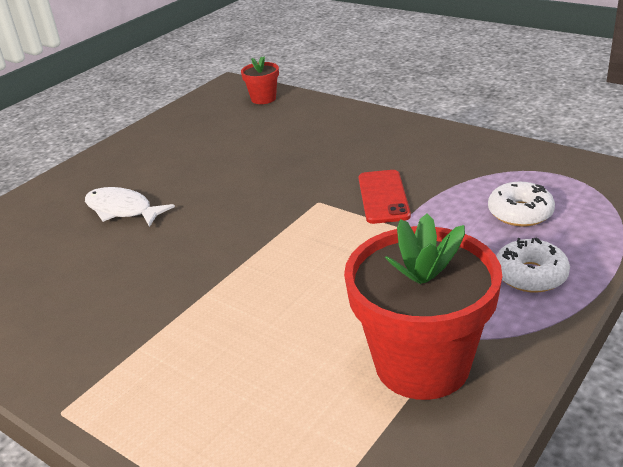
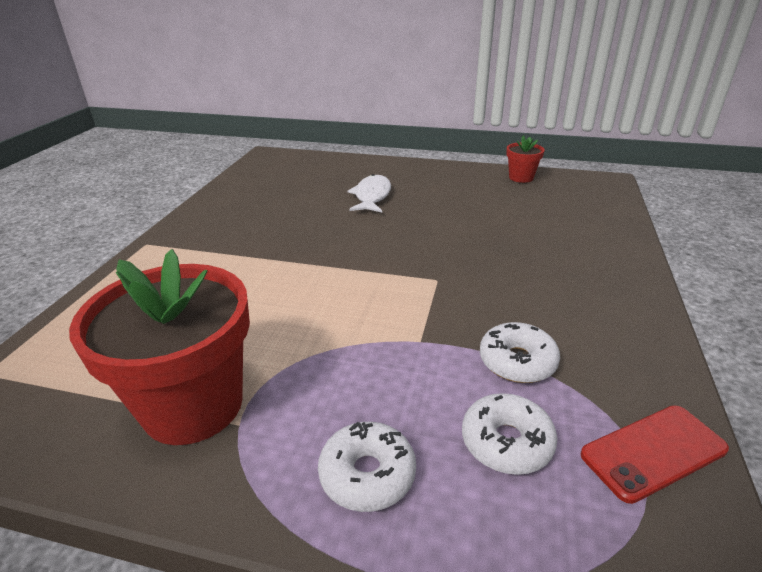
camera: 65 degrees right, 0 degrees up
red flower pot [241,56,279,104] -> red flower pot moved to [506,136,545,183]
red phone [359,170,411,224] -> red phone moved to [580,405,729,504]
none -> white donut [480,322,560,383]

